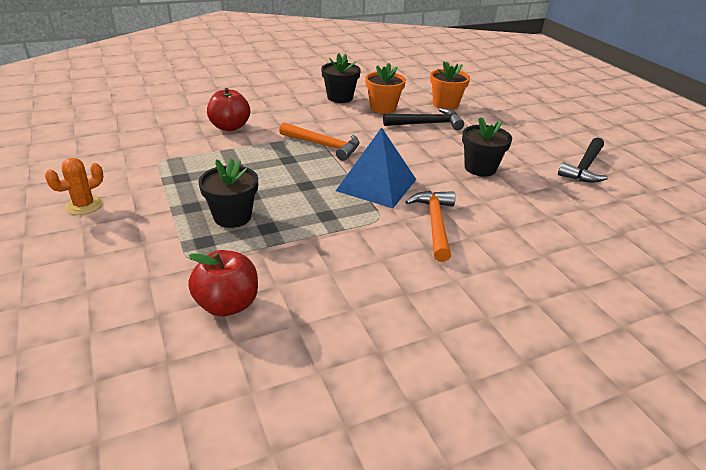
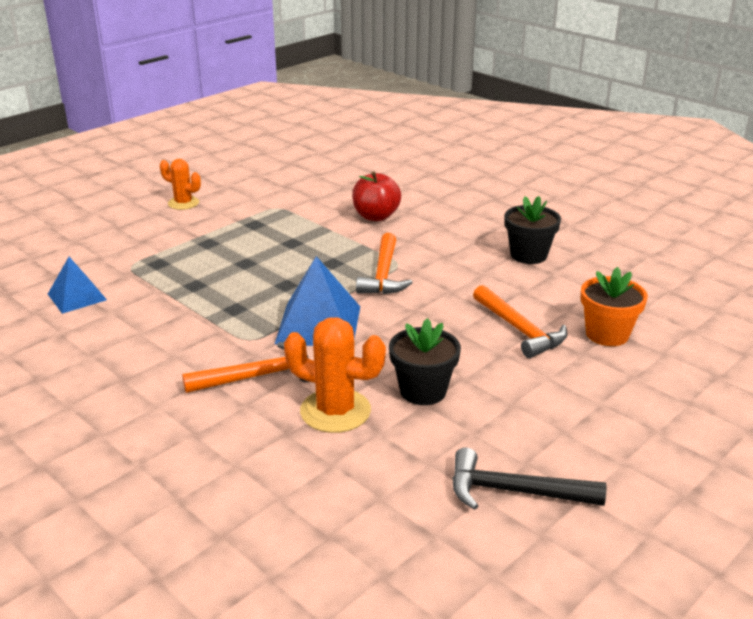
camera: 70 degrees right, 5 degrees down
red apple [188,250,258,317] -> blue pyramid [48,257,107,314]
black flower pot [198,158,258,228] -> none
orange flower pot [365,63,406,114] -> none
black hammer [383,108,464,130] -> orange hammer [473,285,567,358]
none -> orange cactus [284,317,386,433]

